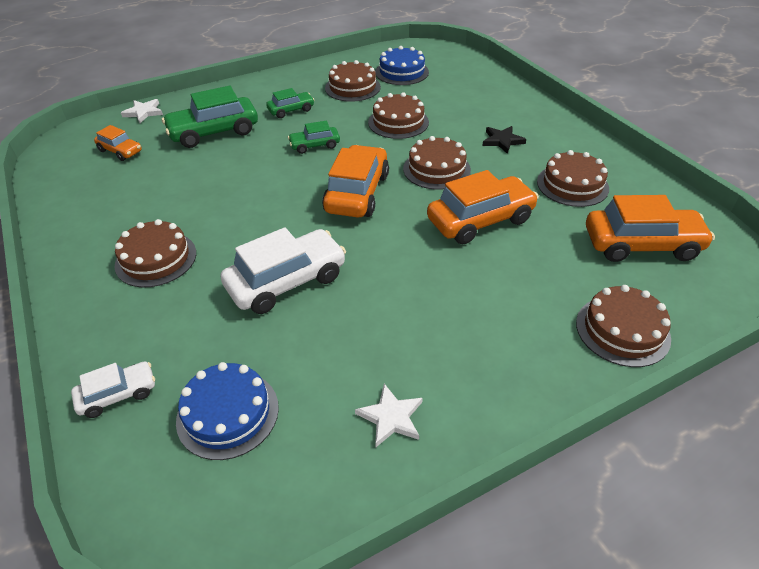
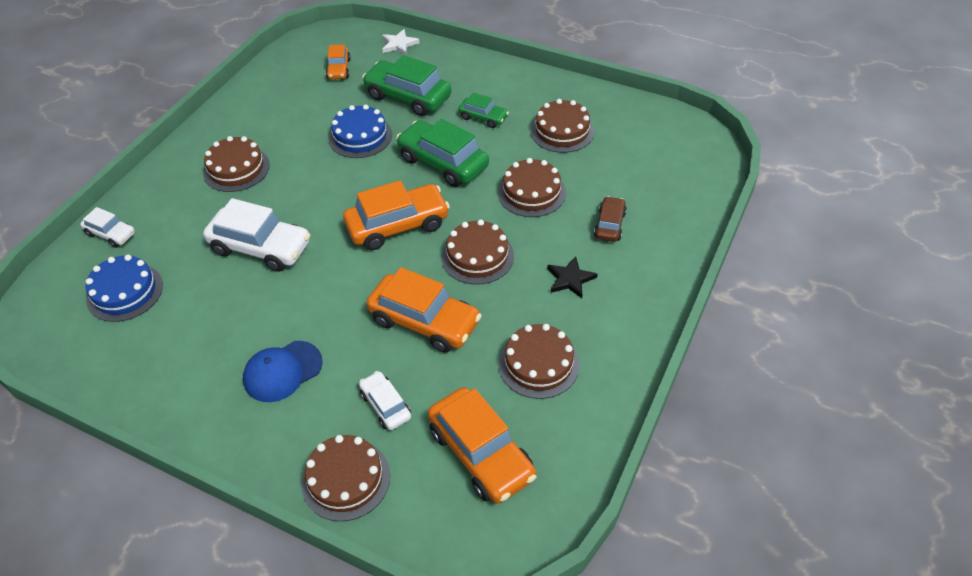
camera: 55 degrees right, 5 degrees up
green car [288,121,340,154] -> green car [396,119,489,187], size x1.84
white star [355,384,423,447] -> none
blue cake [375,46,429,85] -> blue cake moved to [329,105,392,158]
none -> blue cap [243,341,323,402]
none -> white car [359,371,411,430]
none -> brown car [594,196,627,242]

